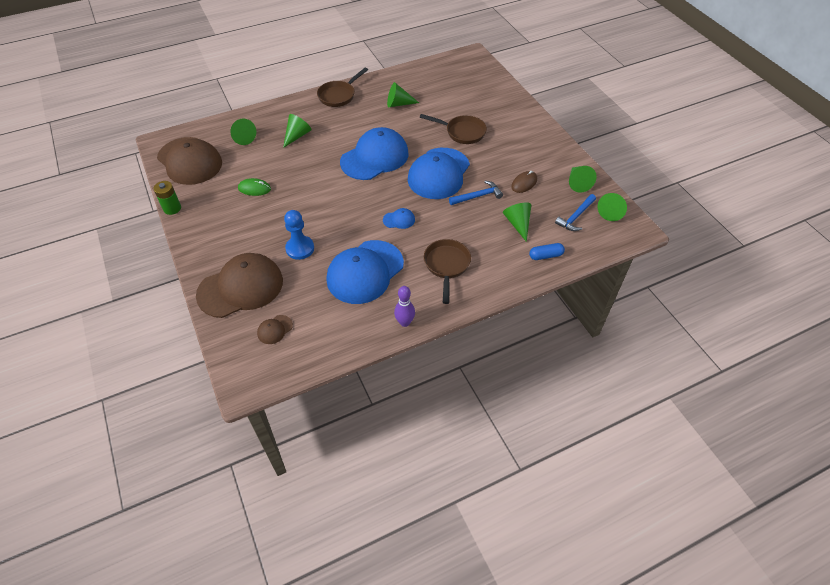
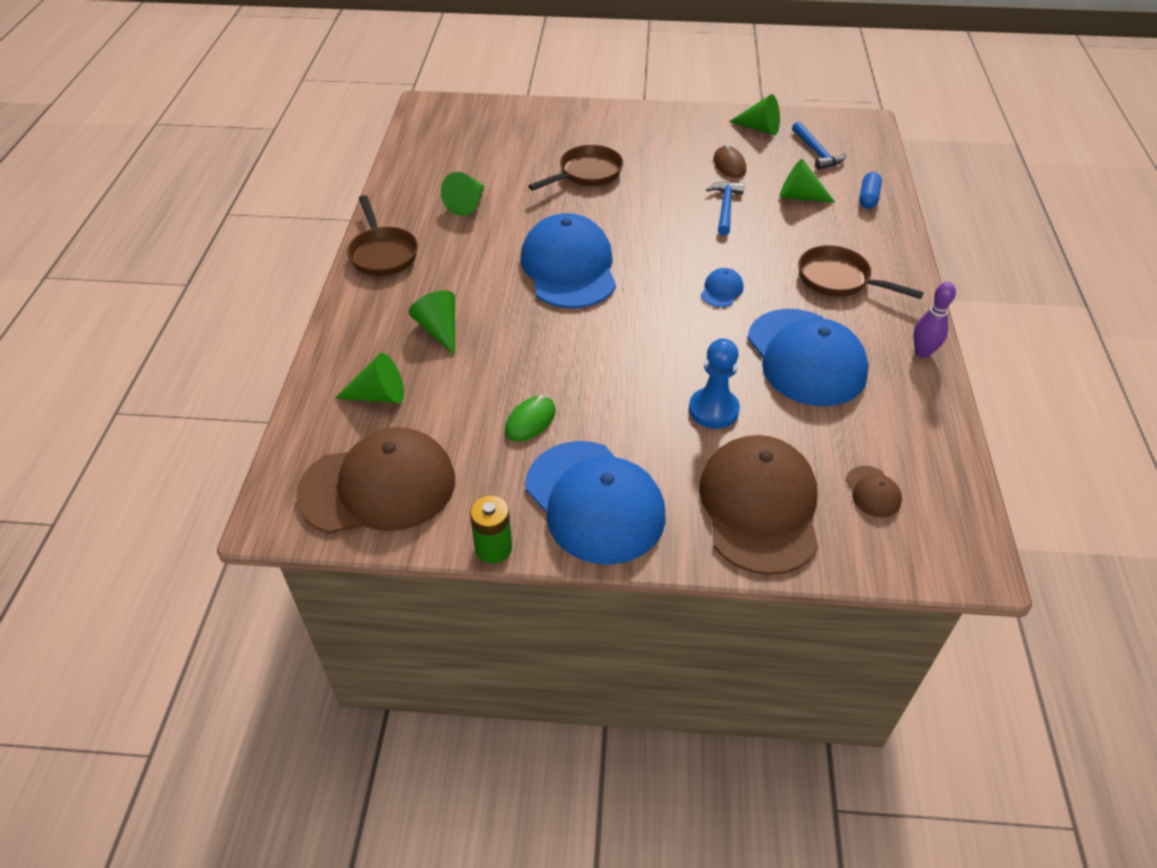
camera: 60 degrees left, 5 degrees down
blue cap [408,148,470,199] -> blue cap moved to [525,441,666,565]
green cone [598,193,627,221] -> none

